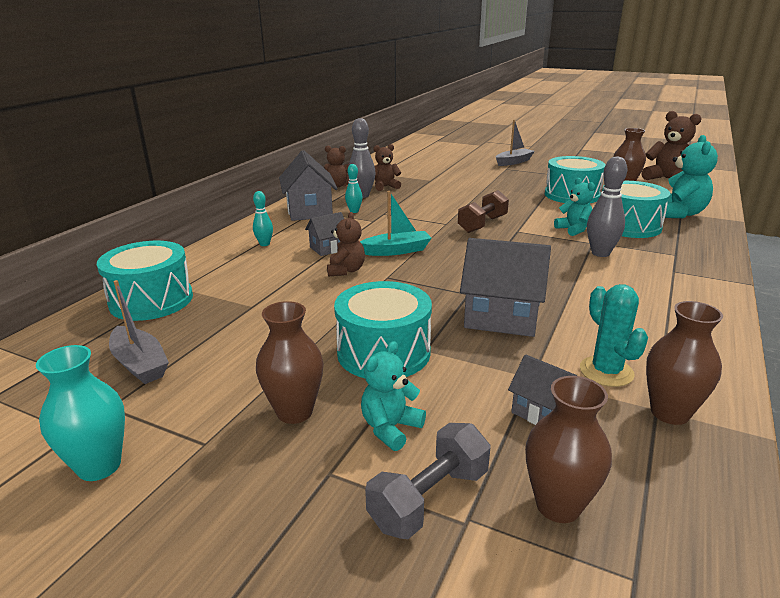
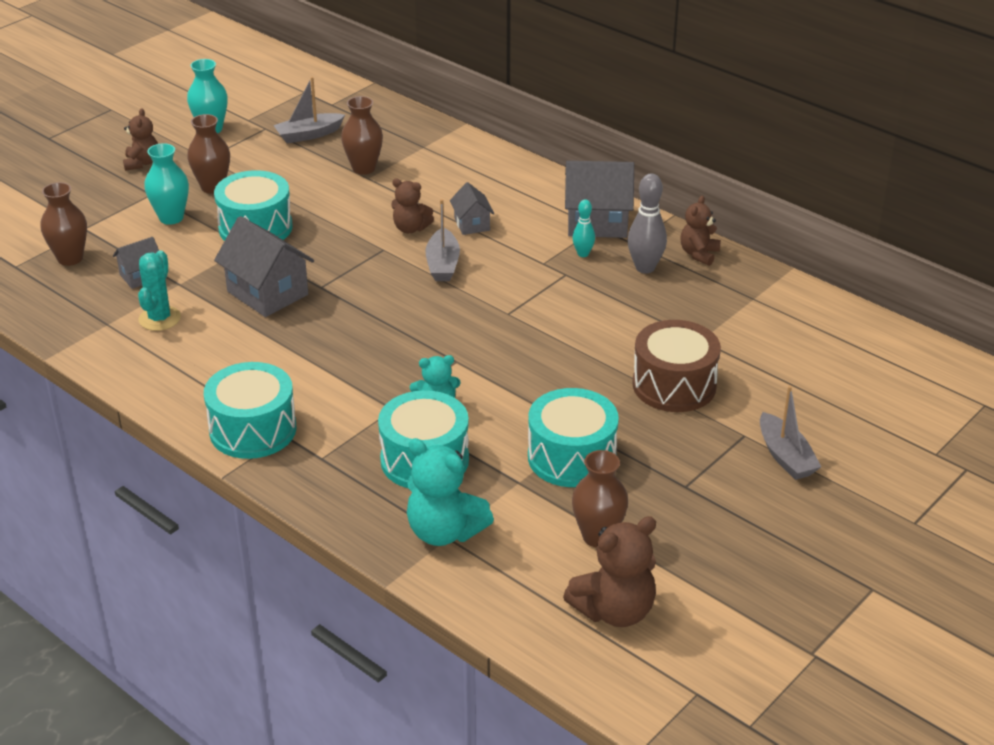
camera: 105 degrees right, 10 degrees up
turquoise drum [97,241,193,321] -> turquoise drum moved to [204,362,297,459]
turquoise bowling pin [253,191,273,246] -> none
turquoise boat [360,191,432,256] -> grey boat [425,199,460,281]
turquoise teddy bear [361,341,426,451] -> turquoise vase [144,143,189,225]
grey dumbbell [365,423,490,539] -> none
brown teddy bear [373,144,401,191] -> brown teddy bear moved to [123,108,158,171]
brown dumbbell [458,190,509,233] -> none
grey house [460,238,551,337] -> grey house turned 75 degrees counterclockwise [214,216,314,317]
turquoise cactus [580,284,648,387] -> turquoise cactus turned 75 degrees counterclockwise [138,250,181,331]
grey bowling pin [587,156,628,257] -> none
brown vase [646,301,723,425] -> brown vase moved to [341,96,383,175]
none -> brown drum [632,320,721,412]

